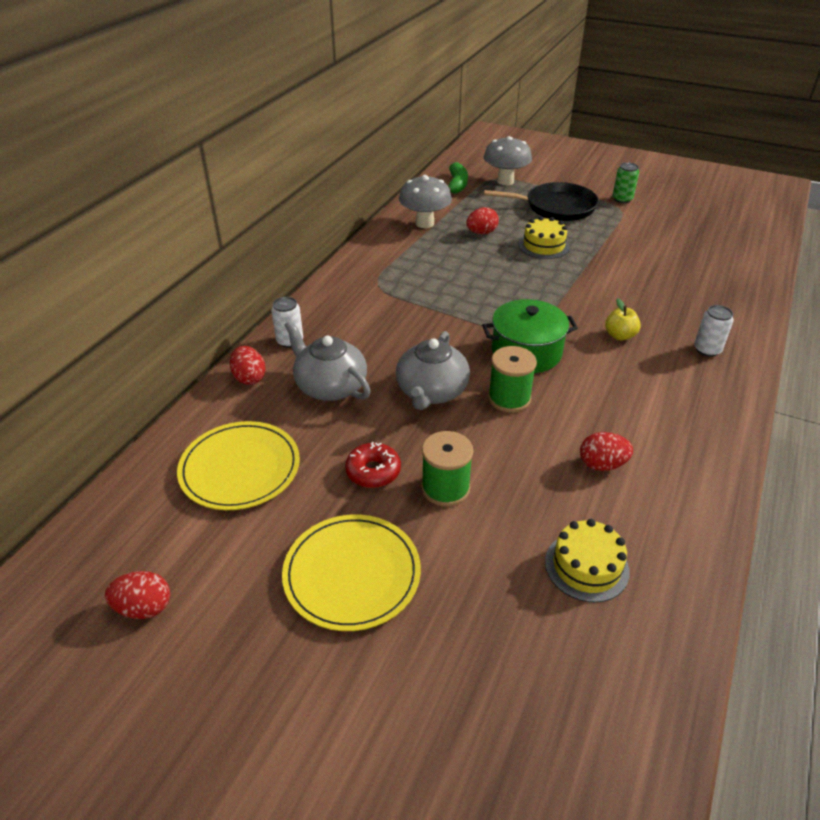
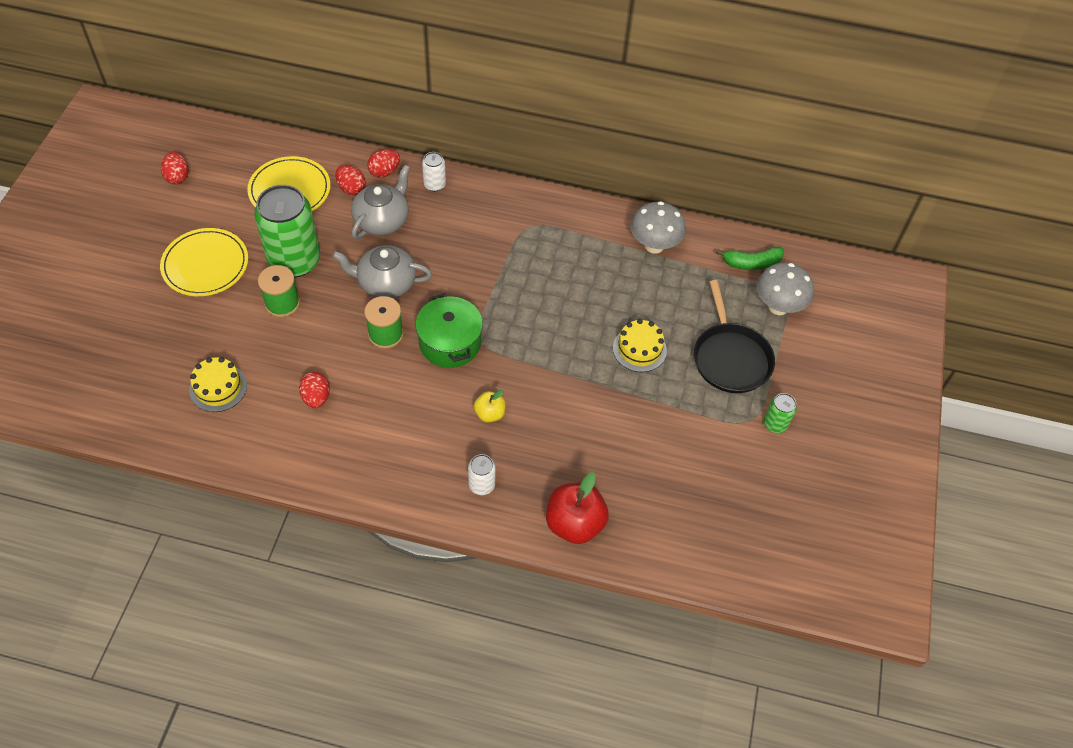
camera: 75 degrees right, 15 degrees up
red donut [345,442,401,488] -> green can [254,185,320,277]
red egg [466,207,499,234] -> red egg moved to [335,165,366,195]
none -> red apple [546,472,609,544]

